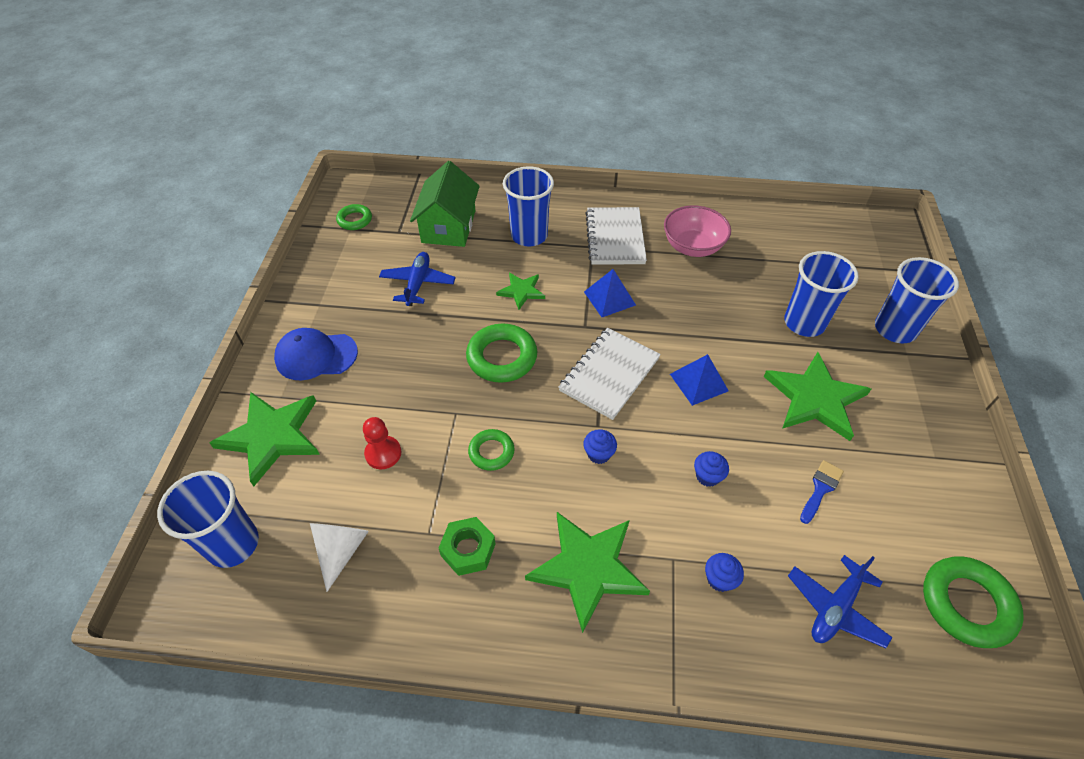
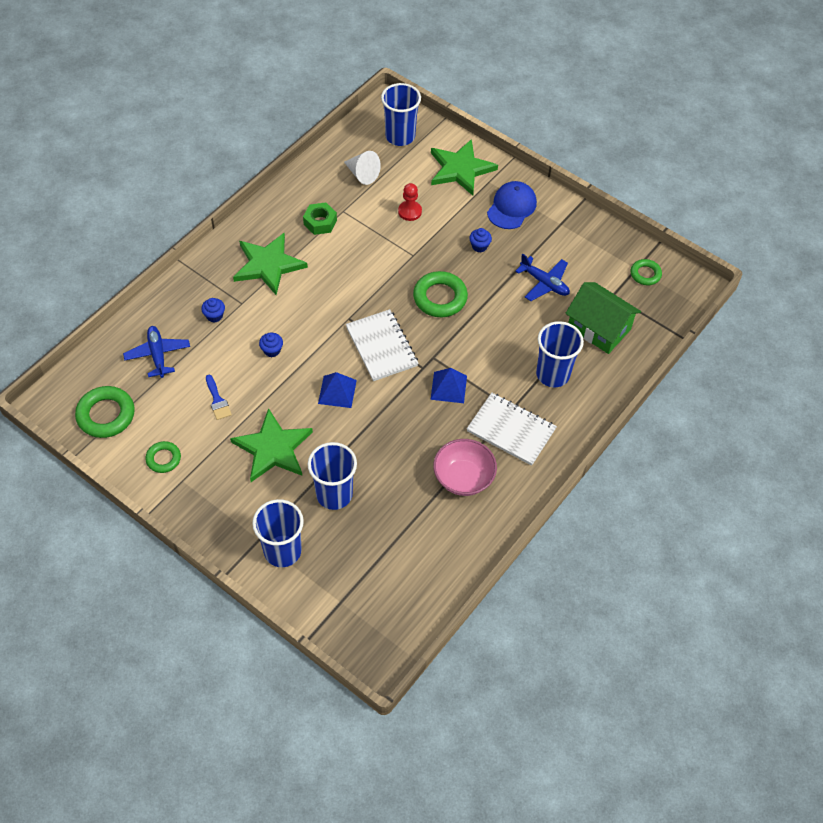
camera: 120 degrees right, 5 degrees up
green ring [468,429,515,471] -> green ring moved to [145,441,181,473]
green star [496,273,545,310] -> none
blue cupcake [583,429,617,464] -> blue cupcake moved to [469,228,492,252]

